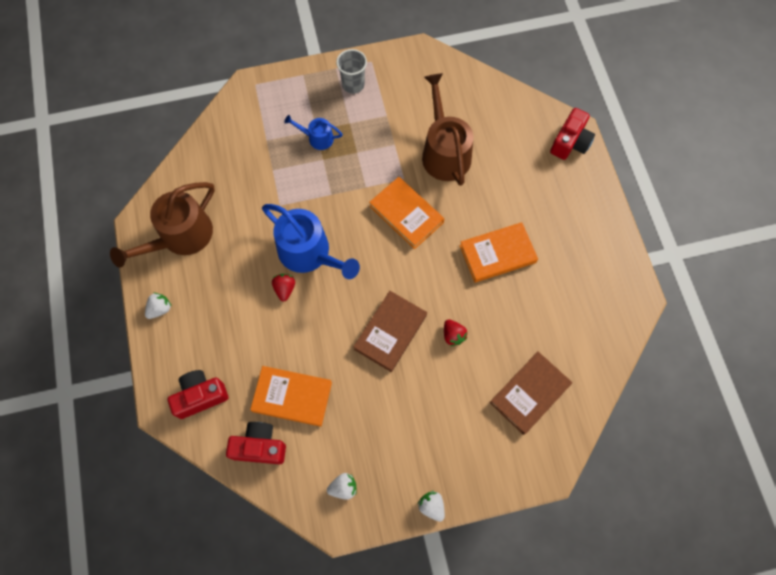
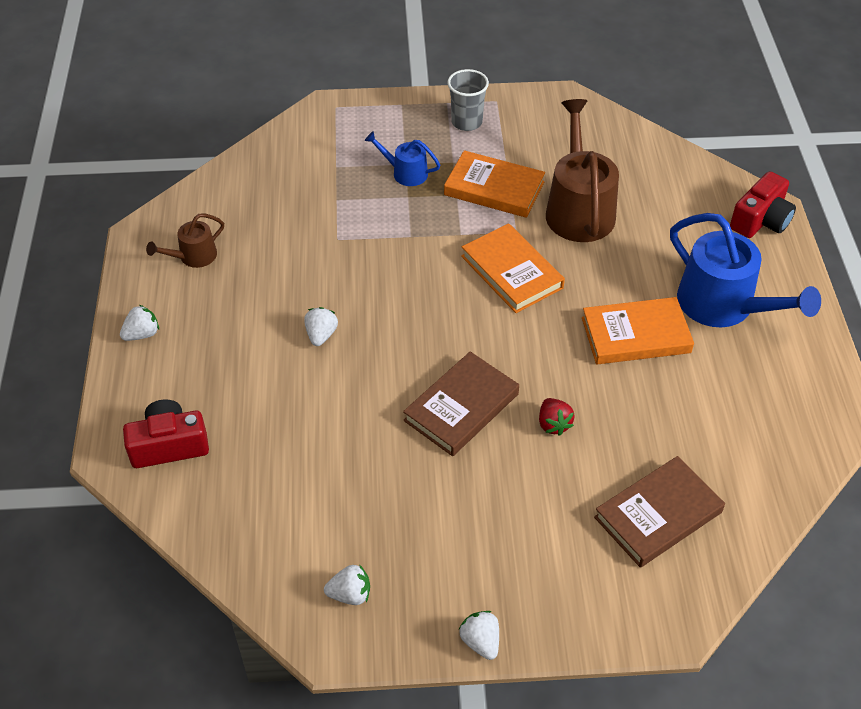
camera: 10 degrees right, 20 degrees down
brown watering can [110,182,215,268] -> brown watering can [146,214,224,268], size x0.51
red camera [226,422,286,465] -> none
orange book [250,366,332,427] -> orange book moved to [444,150,545,218]
blue watering can [262,204,360,279] -> blue watering can moved to [670,213,821,327]
red strawberry [272,274,295,302] -> white strawberry [304,307,338,346]

